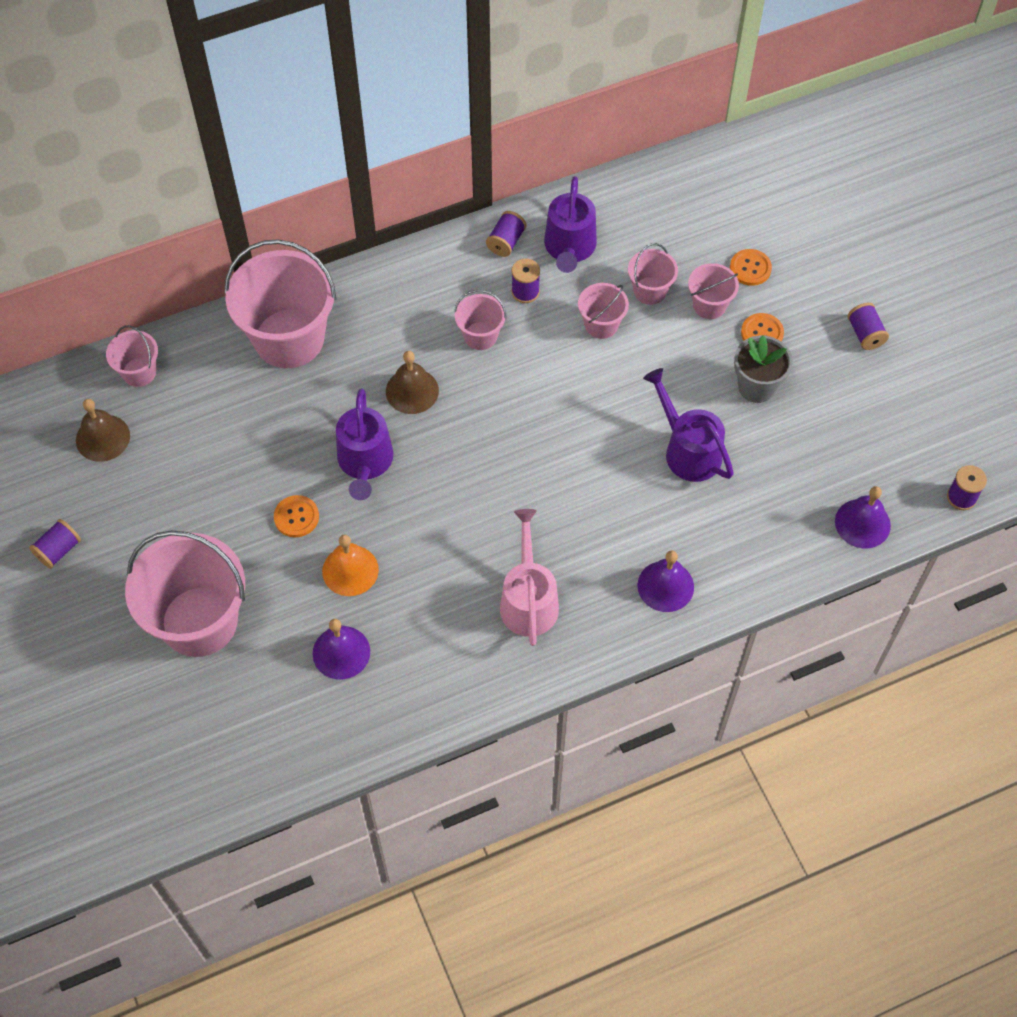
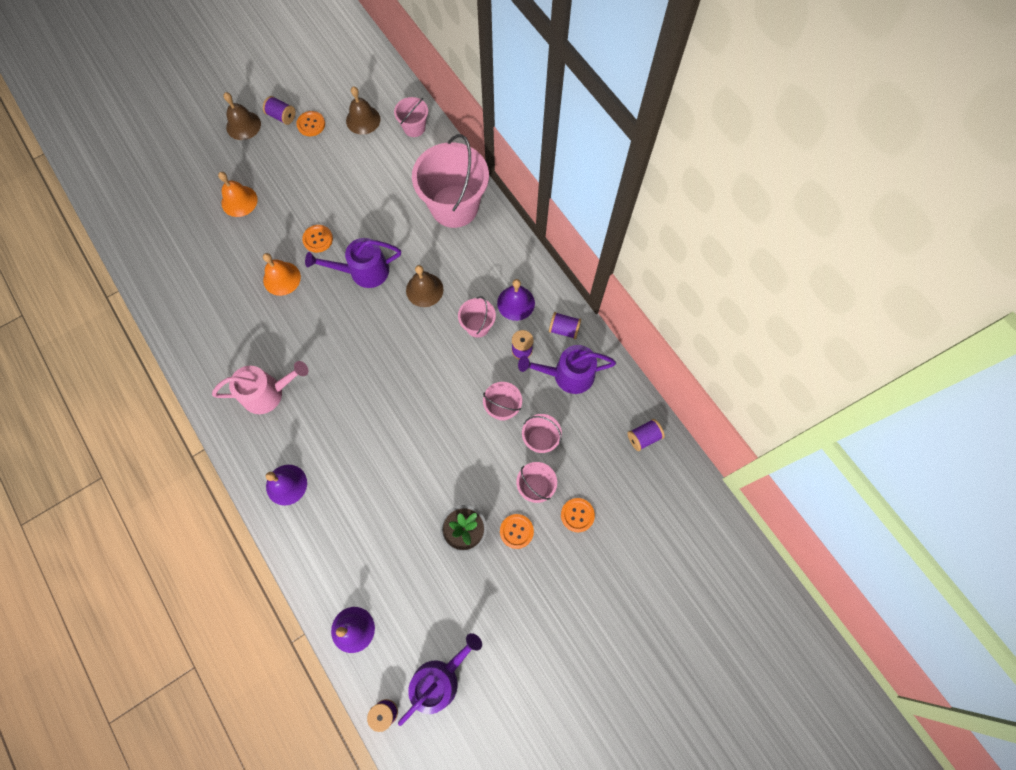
camera: 80 degrees right, 10 degrees up
pink bucket [125,531,245,657] -> orange bell [218,172,258,217]
purple bell [313,619,370,680] -> purple bell moved to [497,279,535,321]
purple watering can [643,368,734,482] -> purple watering can moved to [398,633,482,726]
purple spool [847,303,889,350] -> purple spool moved to [628,419,665,451]
none -> brown bell [223,92,261,140]
none -> orange button [296,111,325,136]

